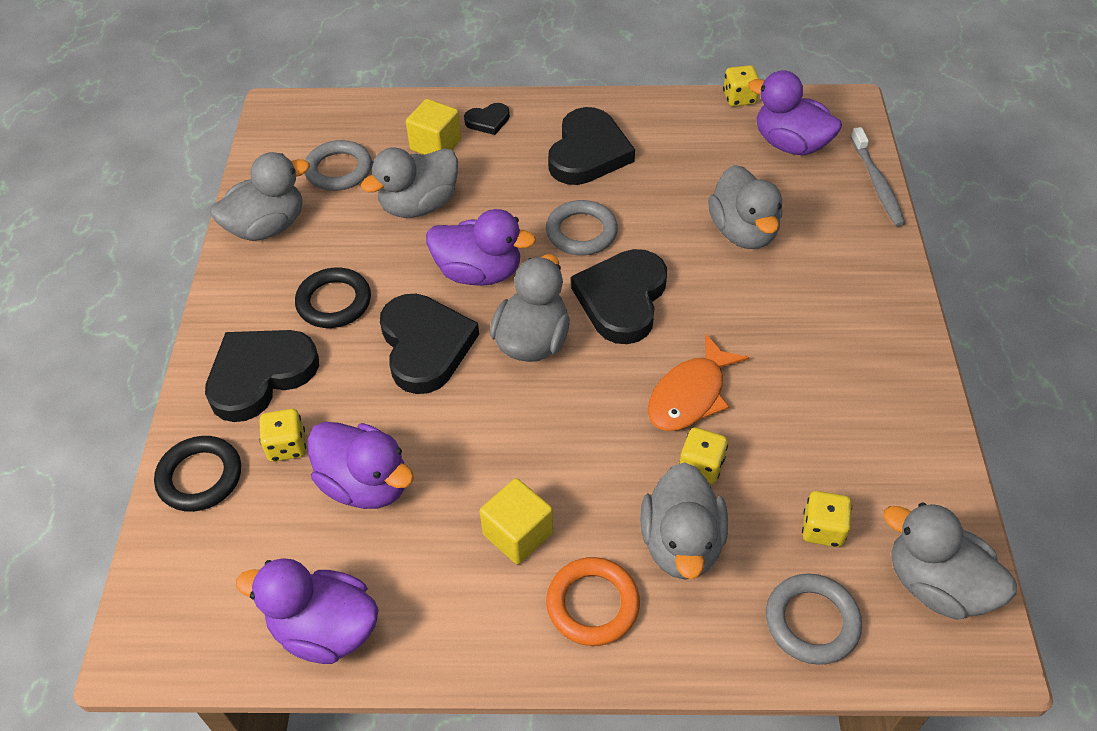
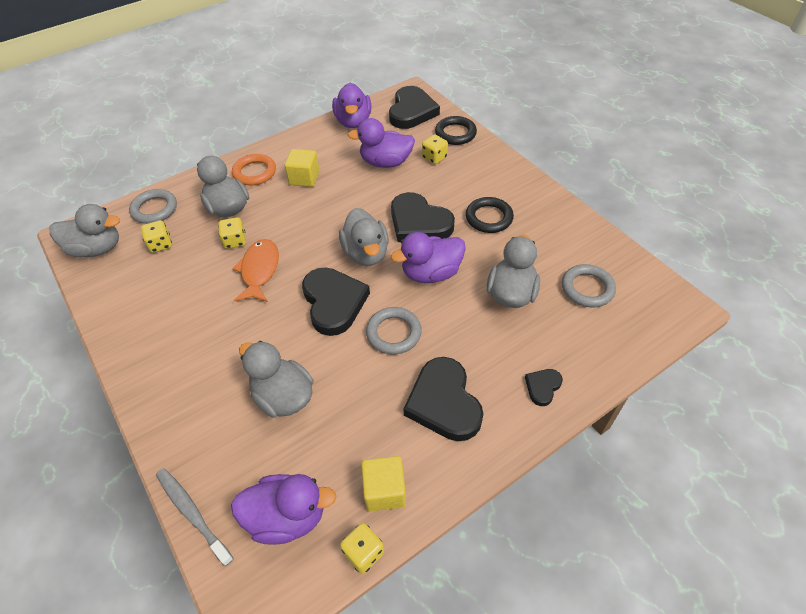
camera: 145 degrees right, 0 degrees up
black heart [205,330,319,422] -> black heart moved to [389,86,440,129]
grey duck [210,152,310,241] -> none
purple duck [236,558,379,664] -> purple duck turned 105 degrees clockwise [332,83,371,128]
yellow cube [406,99,461,155] -> yellow cube moved to [361,456,406,511]

